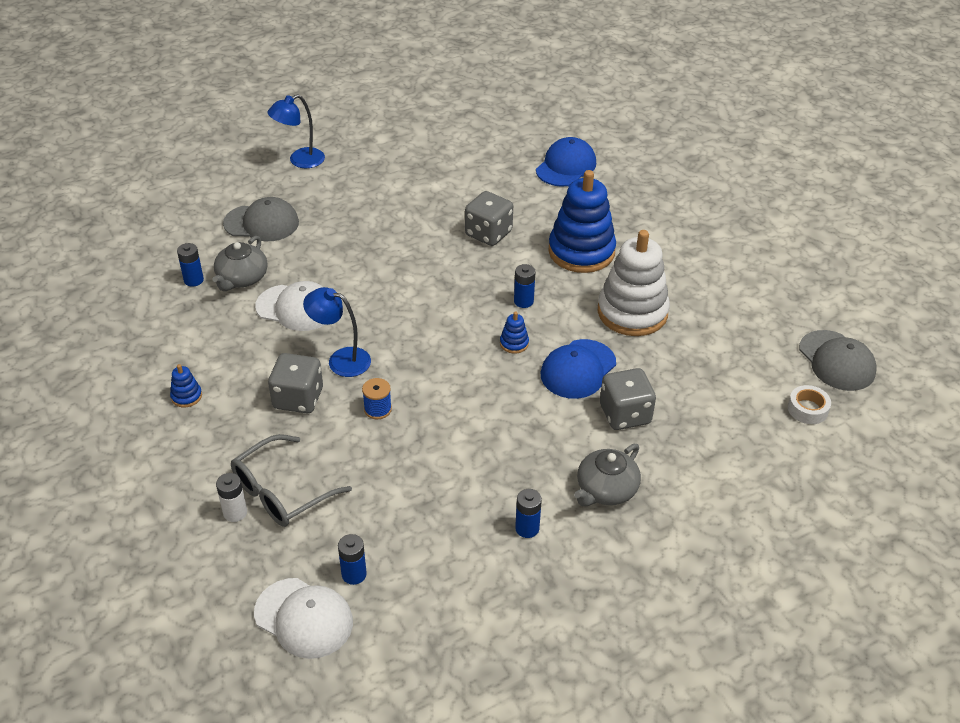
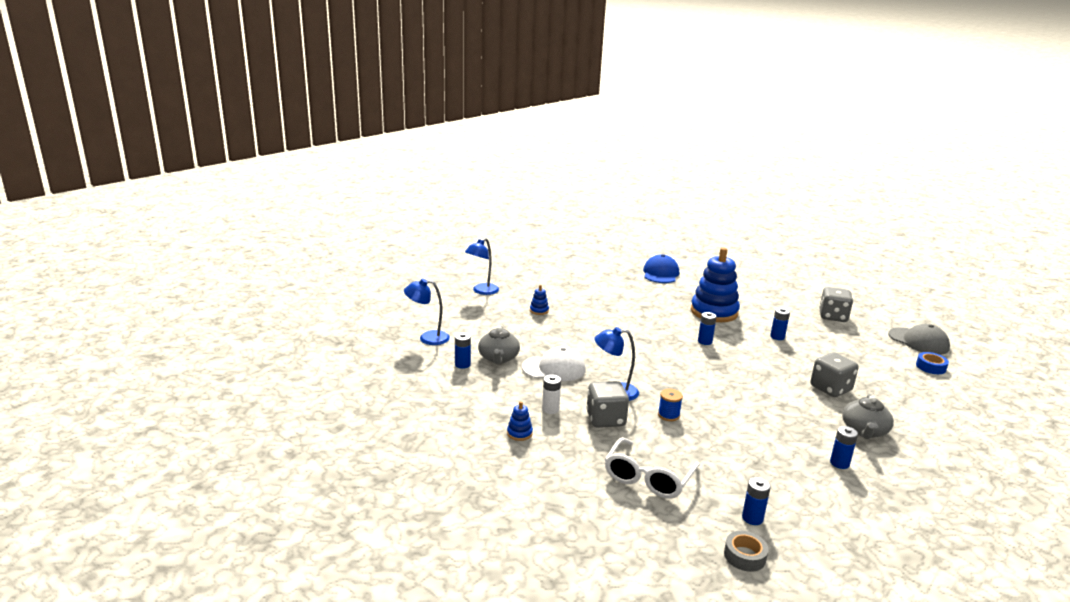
camera: 20 degrees left, 20 degrees down
white battery [216,473,247,522] -> white battery moved to [542,375,561,414]
grey cap [223,197,299,241] -> none
grey glasses [231,434,352,527] -> white glasses [605,437,700,498]
white cap [254,578,353,659] -> grey tape [724,531,768,572]
grey dice [465,191,513,246] -> grey dice moved to [819,287,853,322]
blue stacking toy [500,312,529,354] -> blue stacking toy moved to [530,285,549,315]
blue cap [541,339,616,399] -> none
white stacking toy [598,230,670,336] -> blue battery [770,308,790,340]
white tape [788,385,831,424] -> blue tape [916,352,949,374]
none -> blue lamp [404,279,450,345]

